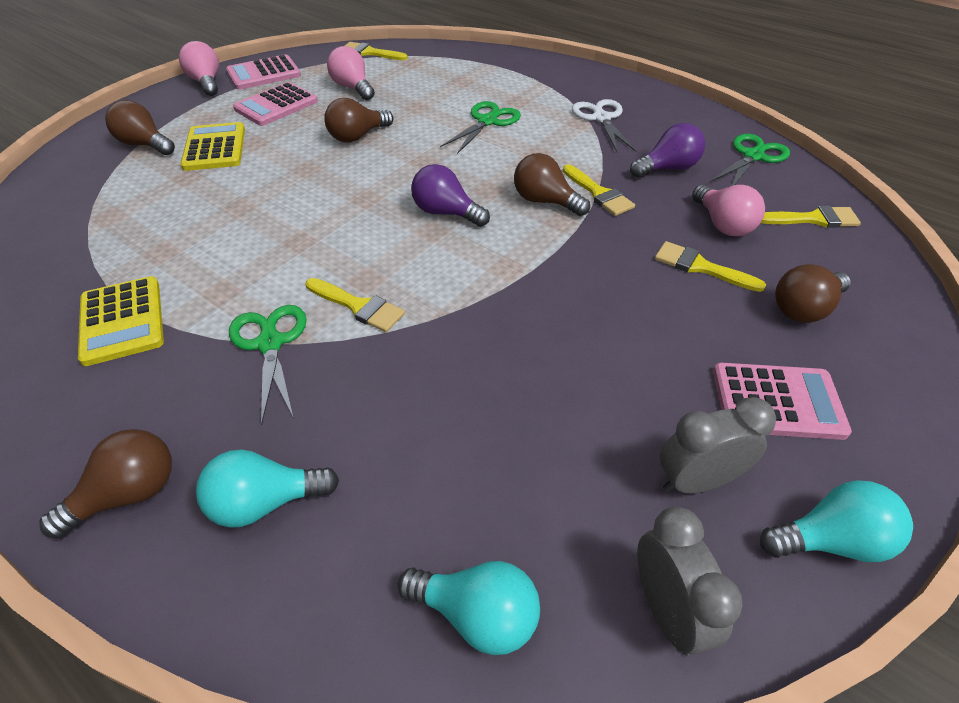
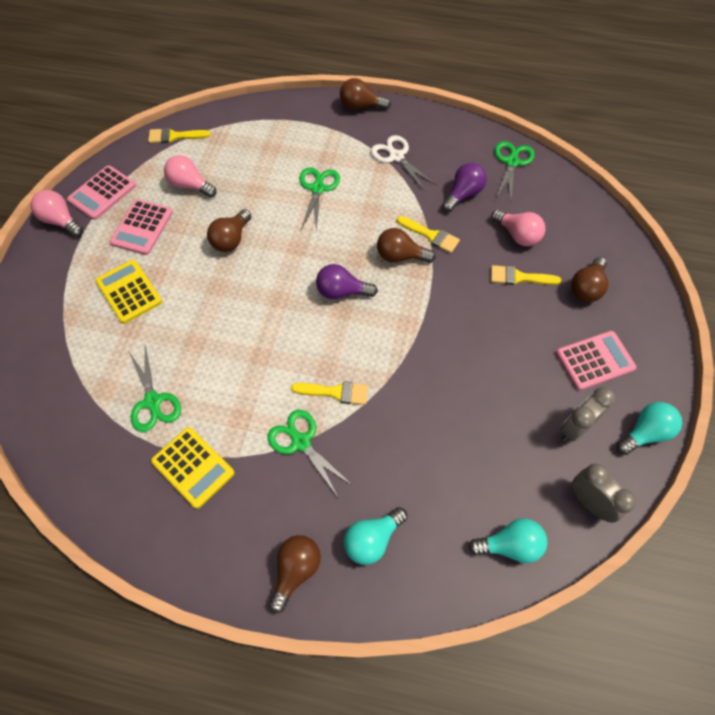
camera: 25 degrees left, 15 degrees up
brown light bulb [105,100,175,155] -> brown light bulb moved to [340,78,391,110]
yellow brush [761,206,861,228] -> none
none -> green scissors [128,346,181,432]

